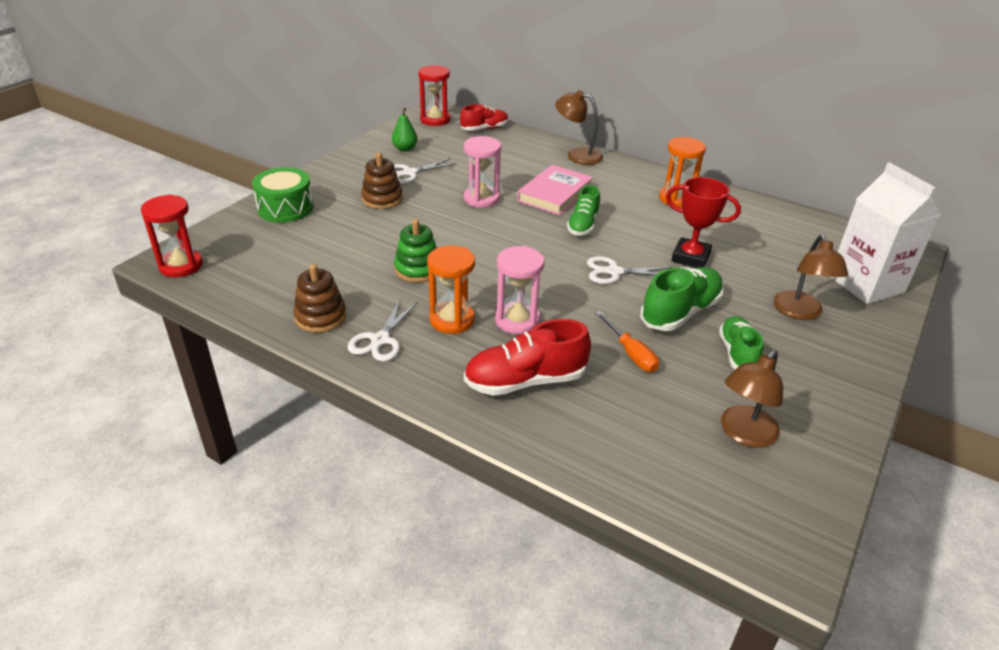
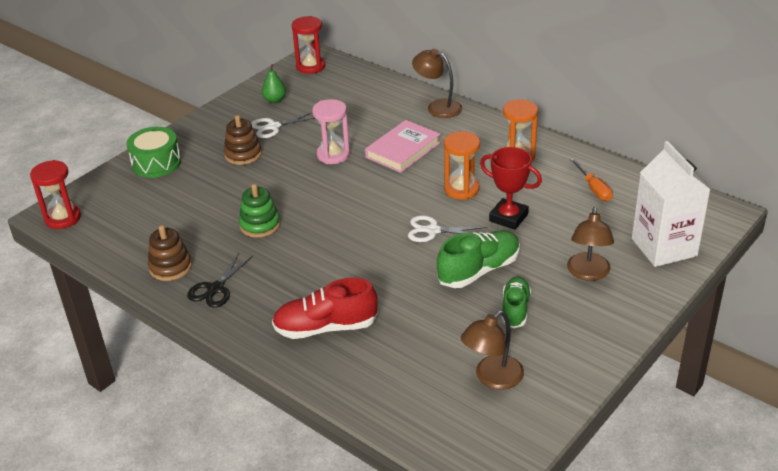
camera: 10 degrees right, 0 degrees up
white scissors [347,300,418,362] -> black scissors [187,253,253,308]
orange hourglass [427,246,475,334] -> orange hourglass moved to [444,131,480,200]
red shoe [460,104,508,131] -> none
pink hourglass [495,246,545,334] -> none
green shoe [567,185,600,235] -> none
orange screwdriver [595,311,659,372] -> orange screwdriver moved to [570,158,613,201]

